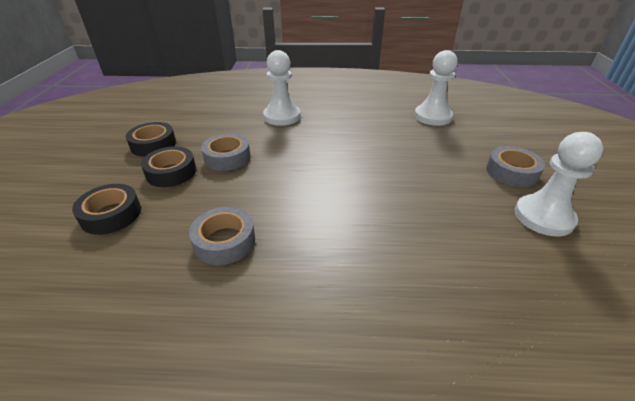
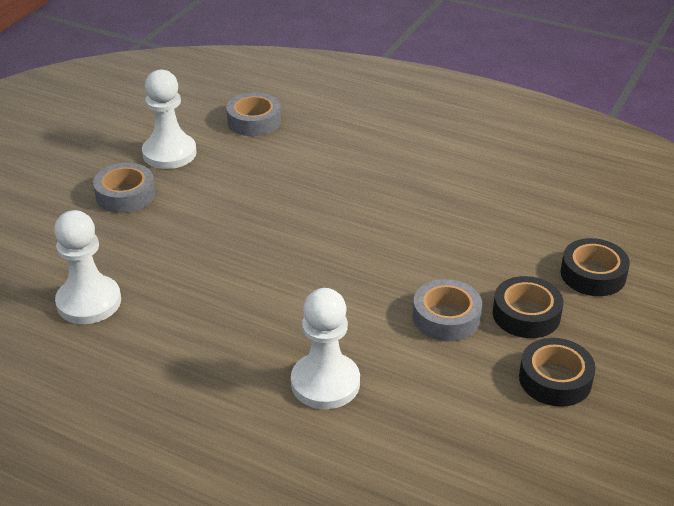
camera: 155 degrees left, 0 degrees up
grey tape [189,207,255,265] -> grey tape moved to [226,92,281,136]

